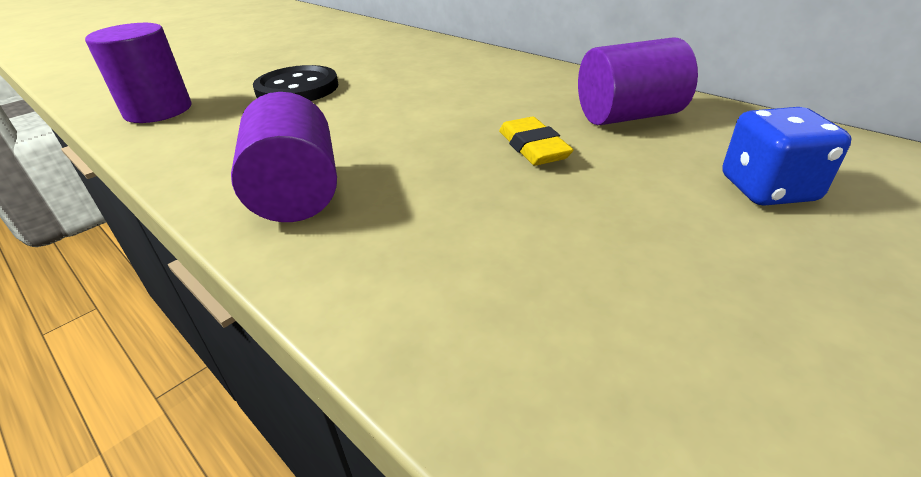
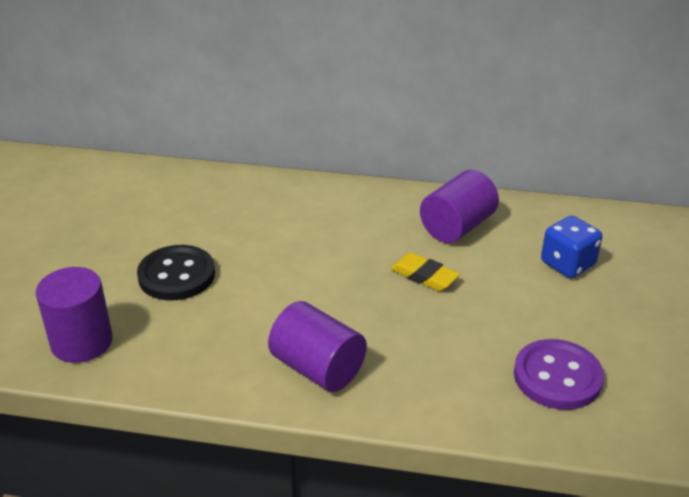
camera: 35 degrees left, 0 degrees up
none -> purple button [514,339,604,410]

